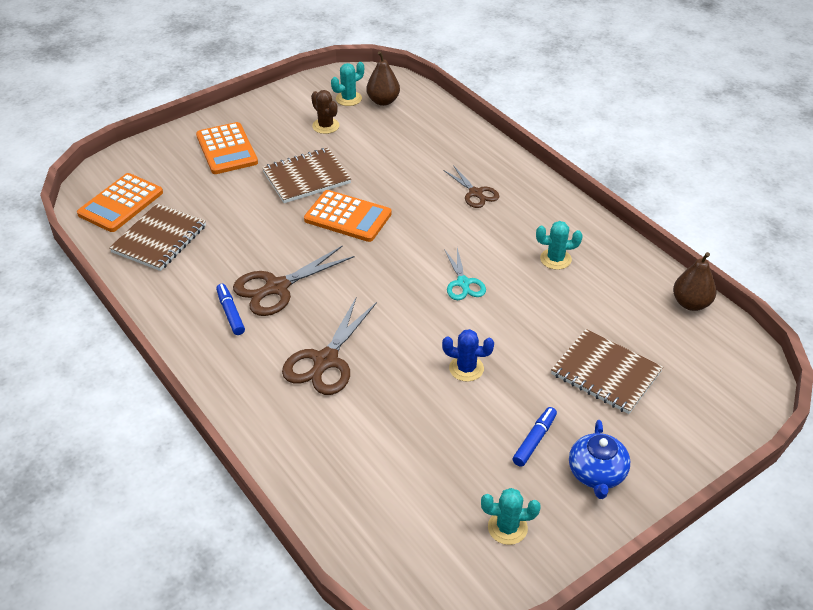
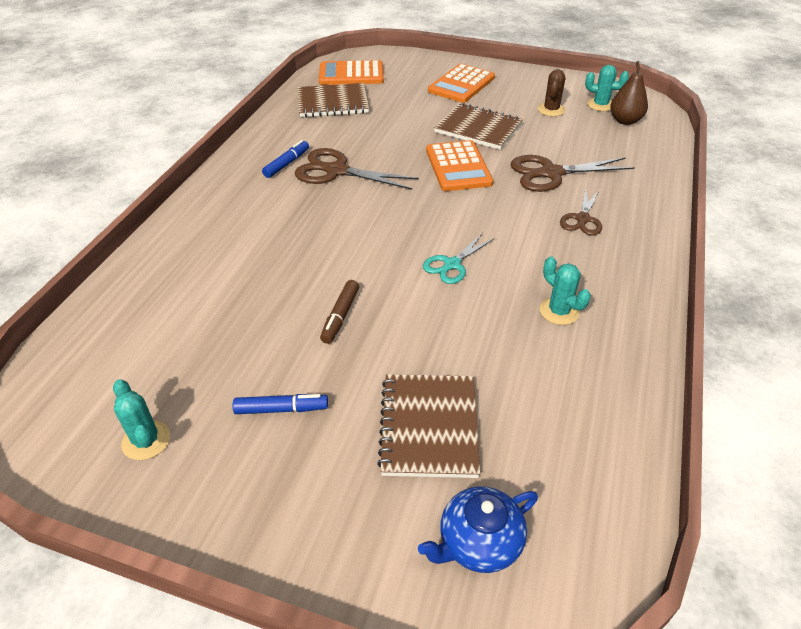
camera: 55 degrees right, 0 degrees up
brown scissors [282,296,377,395] -> brown scissors moved to [511,155,635,192]
blue cactus [442,329,494,382] -> brown marker [320,280,359,344]
blue teapot [569,420,630,499] -> blue teapot moved to [418,486,538,573]
brown pear [673,252,717,311] -> none

